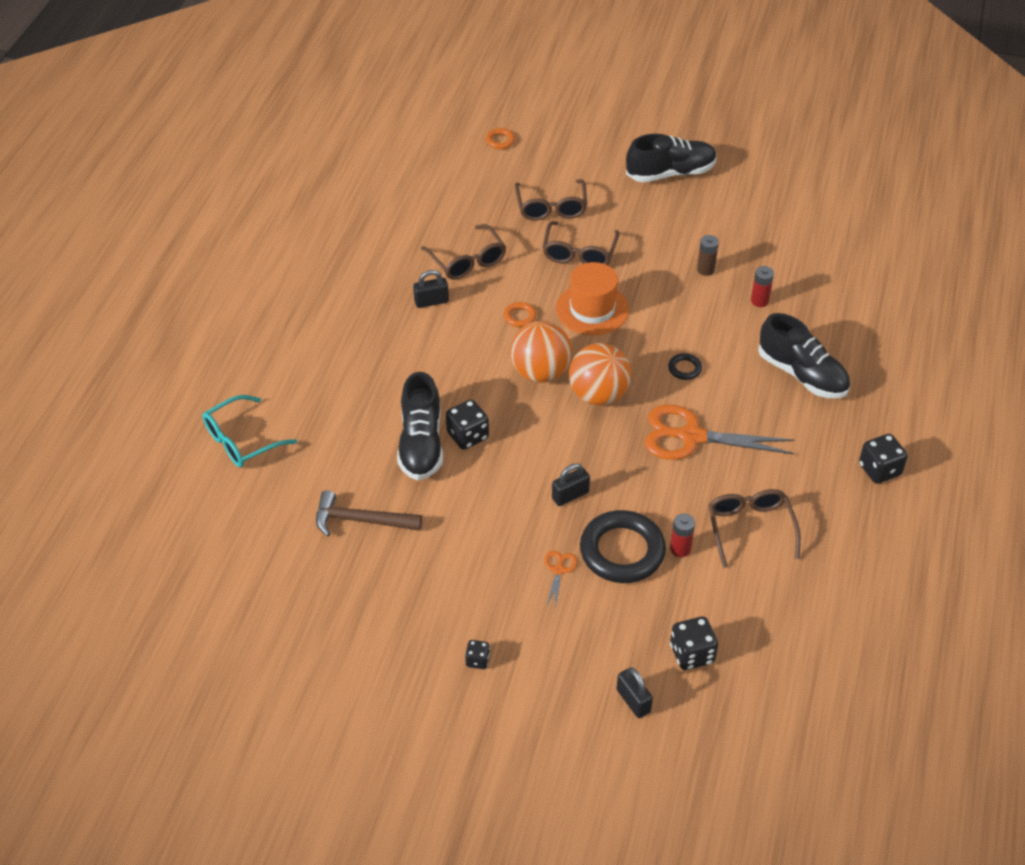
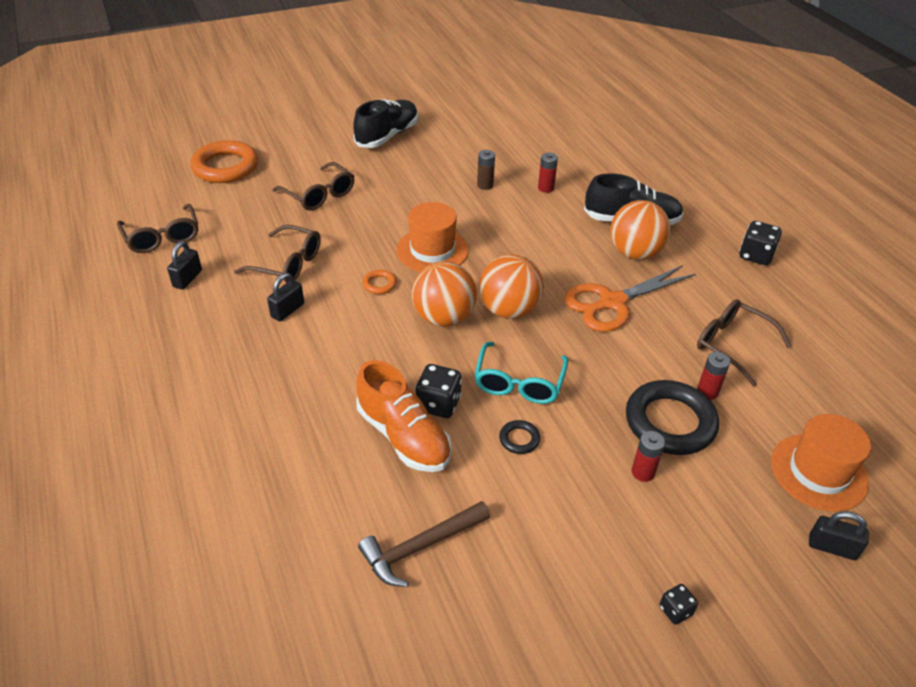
camera: 40 degrees left, 5 degrees down
turquoise glasses [202,395,297,467] -> turquoise glasses moved to [474,342,568,404]
black shoe [397,372,443,480] -> orange shoe [356,360,452,472]
orange ring [486,128,515,149] -> orange ring [190,140,258,183], size x2.29
brown glasses [542,221,619,265] -> brown glasses moved to [117,204,198,253]
orange scissors [544,551,577,610] -> red battery [632,431,665,482]
black padlock [552,463,590,506] -> black padlock moved to [167,241,202,290]
black ring [668,353,702,380] -> black ring moved to [499,420,540,454]
black dice [670,617,718,670] -> orange hat [771,414,871,511]
none -> orange ball [610,200,671,260]

